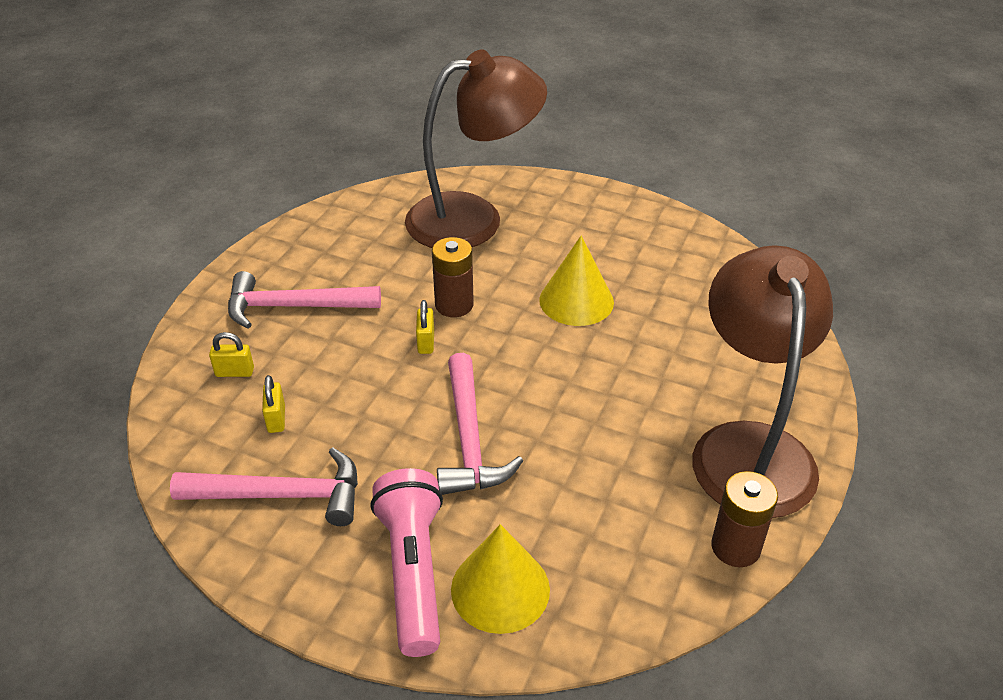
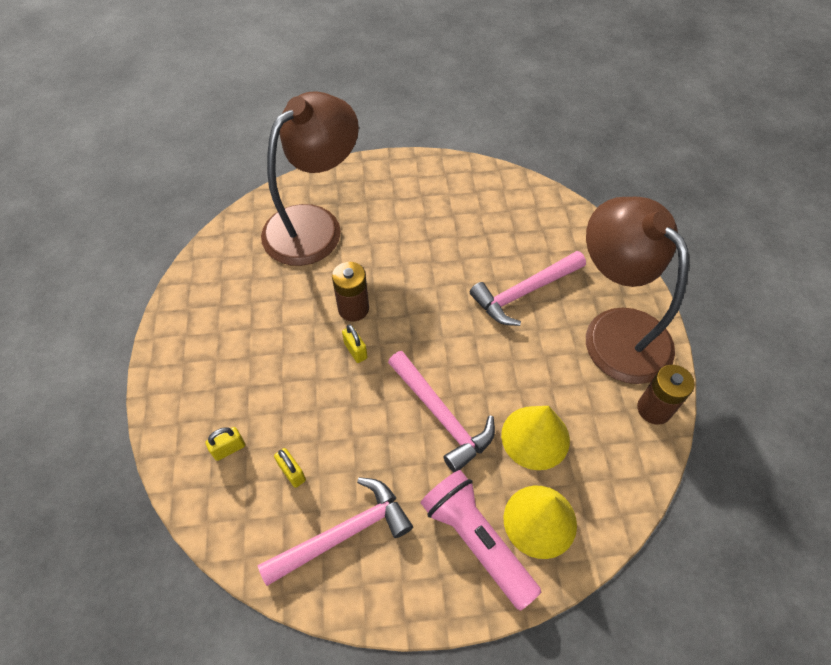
camera: 30 degrees left, 15 degrees up
pink hammer [228,271,381,328] -> pink hammer moved to [470,251,586,326]
yellow cone [539,236,614,326] -> yellow cone moved to [501,406,570,470]

